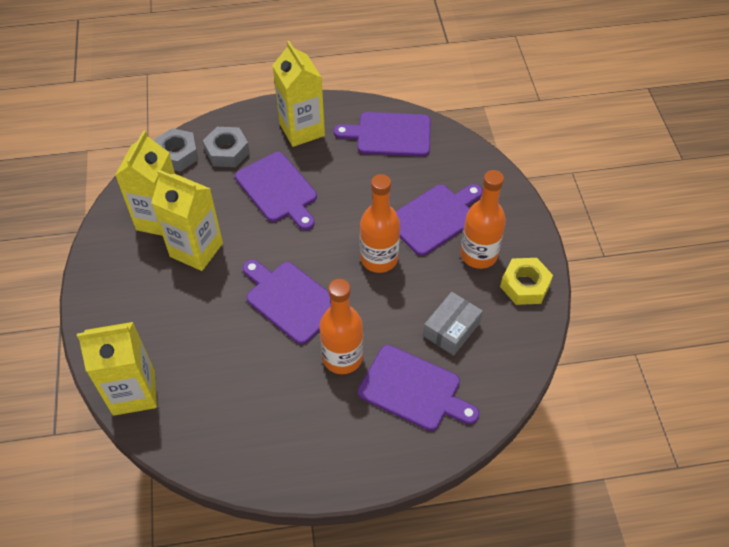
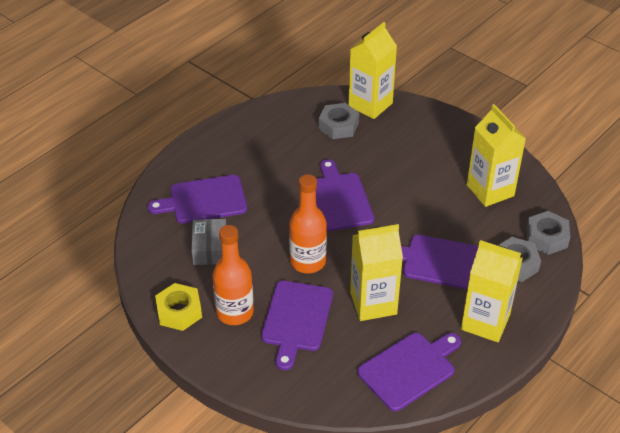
camera: 140 degrees right, 10 degrees down
yellow carton [151,170,223,271] -> yellow carton moved to [350,224,403,321]
purple cutting board [242,260,331,344] -> purple cutting board turned 105 degrees counterclockwise [316,159,374,231]
orange bottle [319,279,363,374] -> none
none -> grey nut [319,103,359,139]

